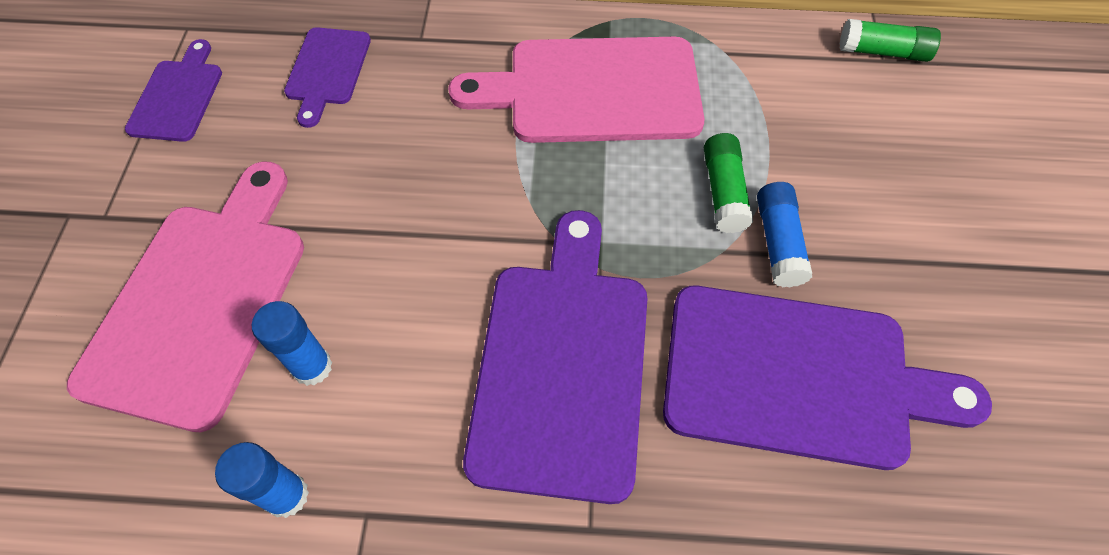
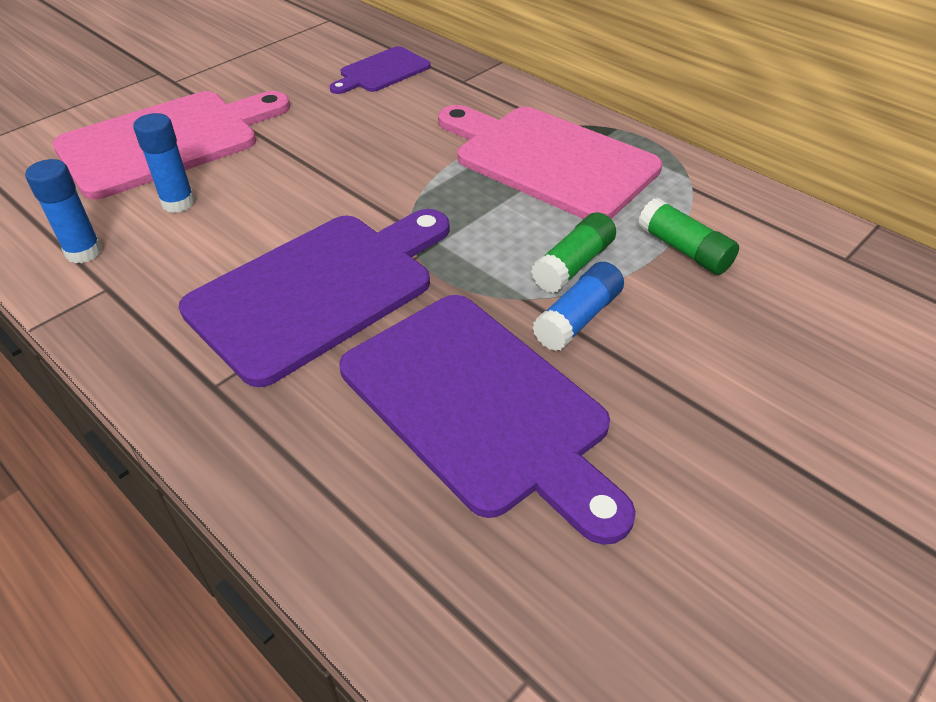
camera: 40 degrees right, 15 degrees down
purple cutting board [125,39,222,142] -> none
green glue stick [840,19,941,62] -> green glue stick moved to [638,198,739,275]

